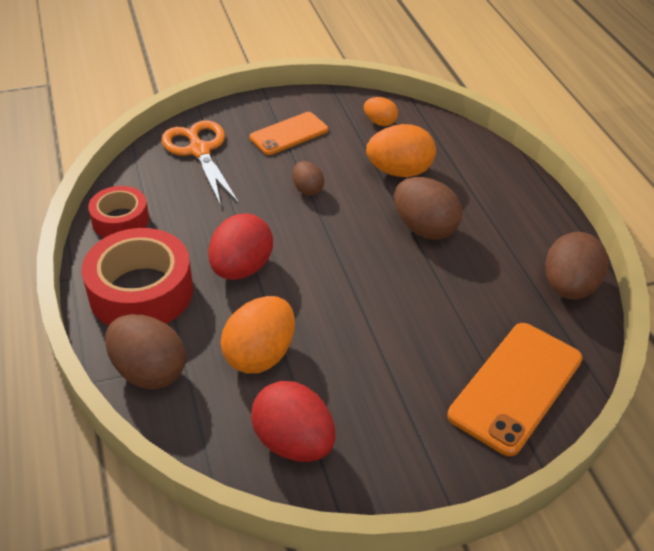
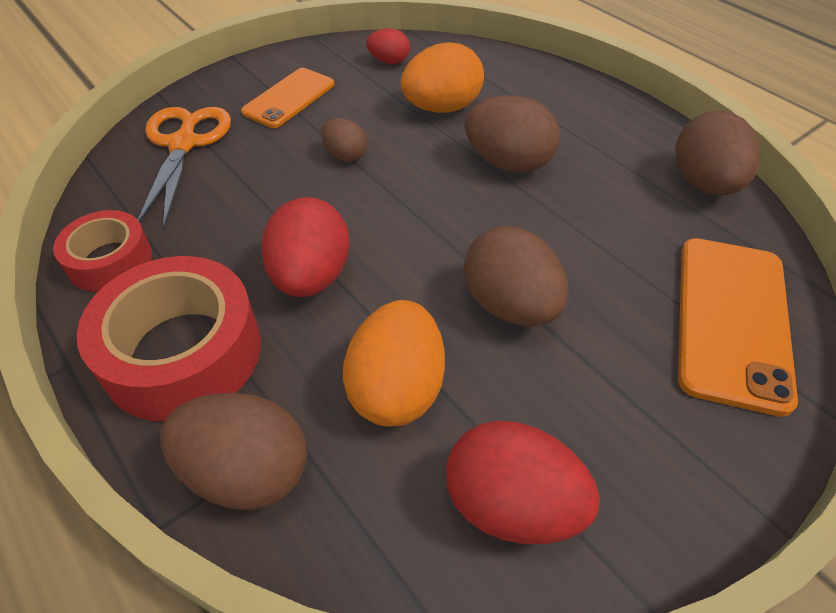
camera: 20 degrees left, 5 degrees up
orange scissors [162,121,239,206] -> orange scissors turned 45 degrees clockwise [138,107,231,228]
orange egg [364,97,398,126] -> red egg [366,28,410,64]
none -> brown egg [464,226,568,326]

